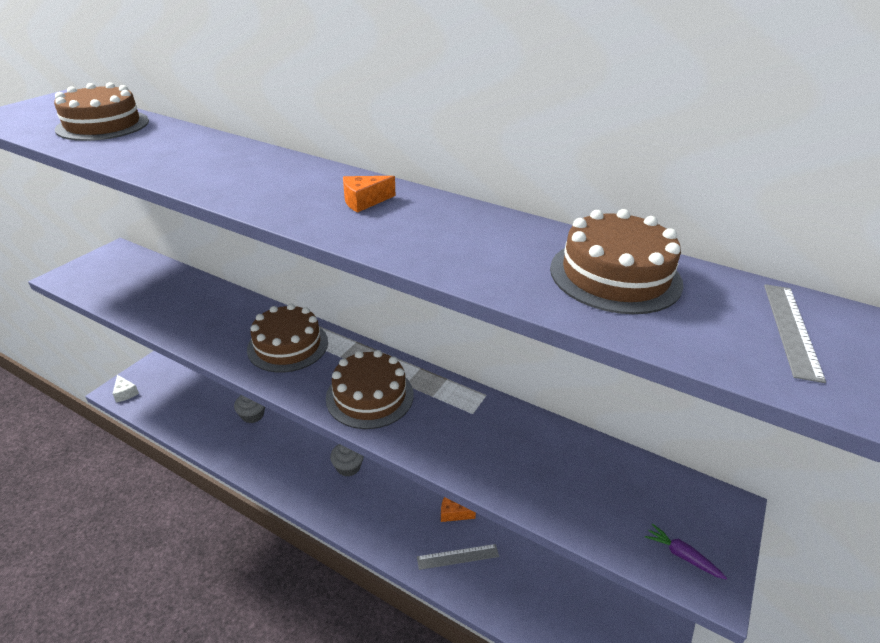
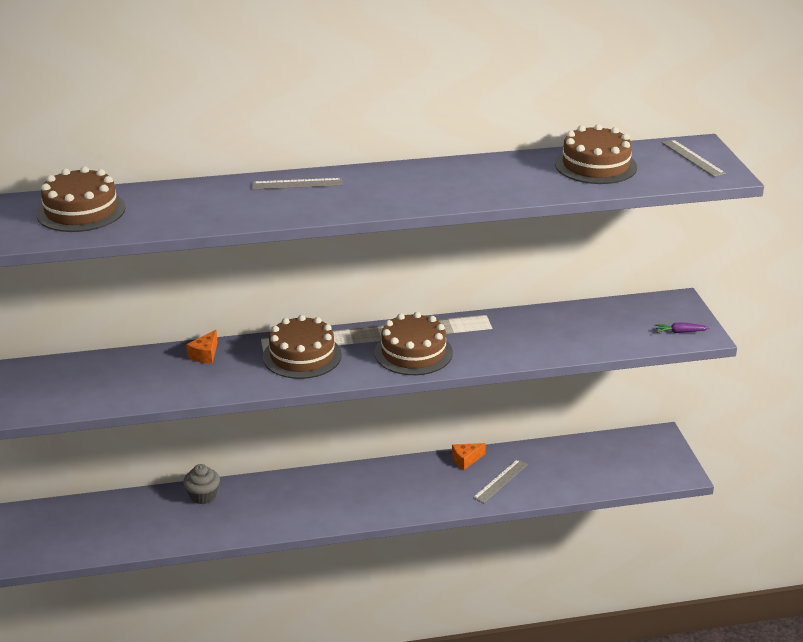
camera: 40 degrees left, 5 degrees down
white cheese [113,375,139,402] -> none
grey cupcake [330,444,364,477] -> none
orange cheese [343,176,395,213] -> orange cheese moved to [186,330,218,364]
none -> grey ruler [252,178,343,189]

